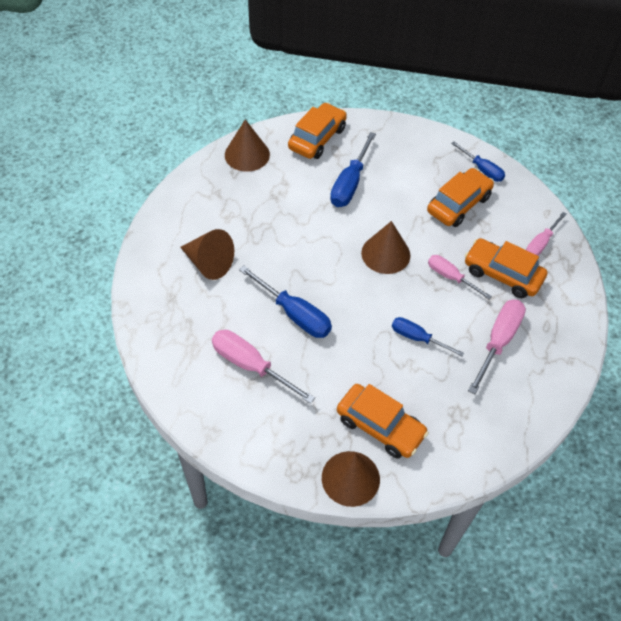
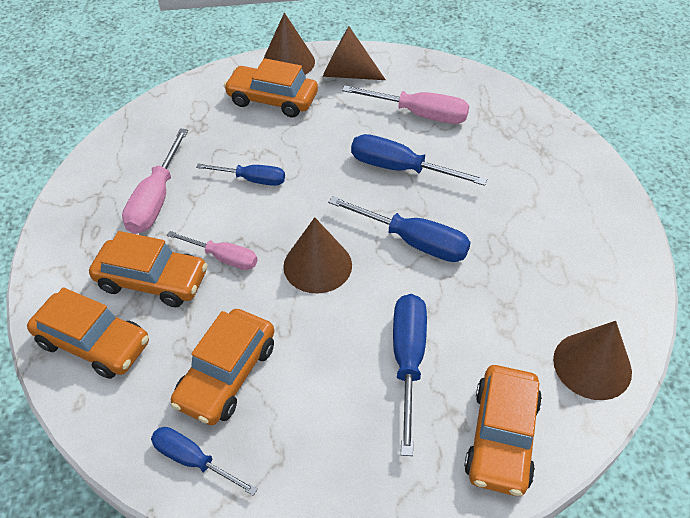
camera: 165 degrees right, 5 degrees down
brown cone [180,229,234,280] -> brown cone moved to [323,27,386,80]
pink screwdriver [526,212,567,256] -> orange car [27,287,149,379]
none -> blue screwdriver [328,196,471,262]

